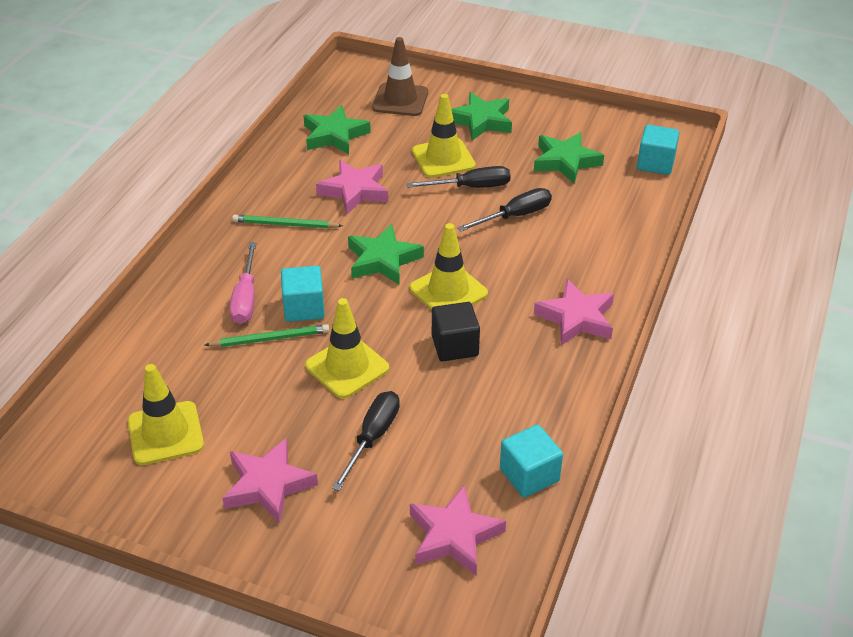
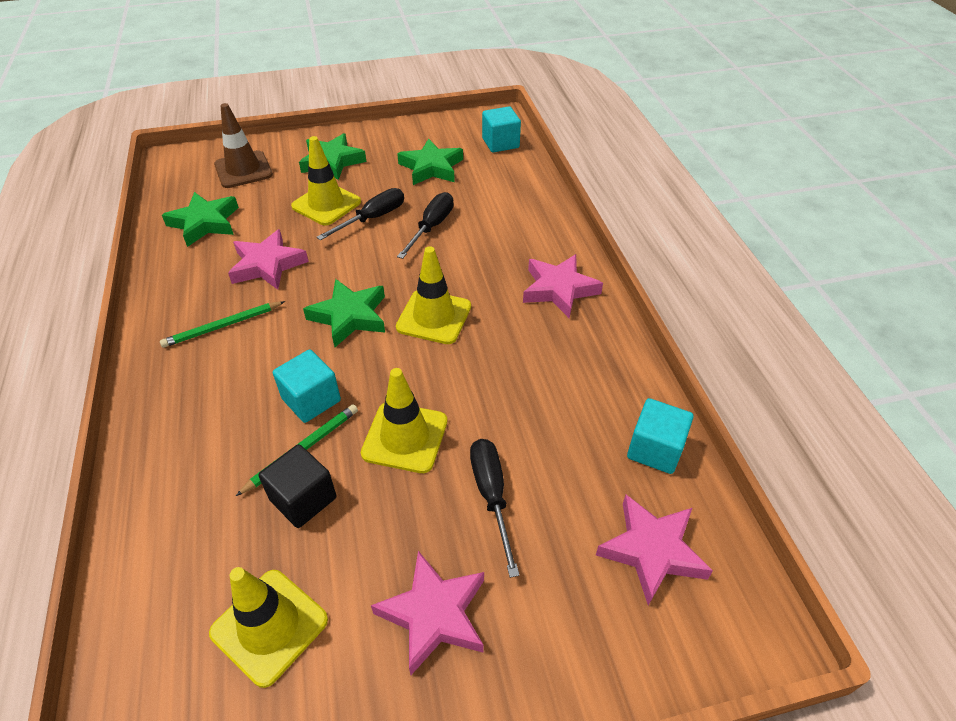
camera: 35 degrees left, 5 degrees up
pink screwdriver [230,242,256,324] -> none
black cube [432,302,480,361] -> black cube moved to [259,444,336,528]

